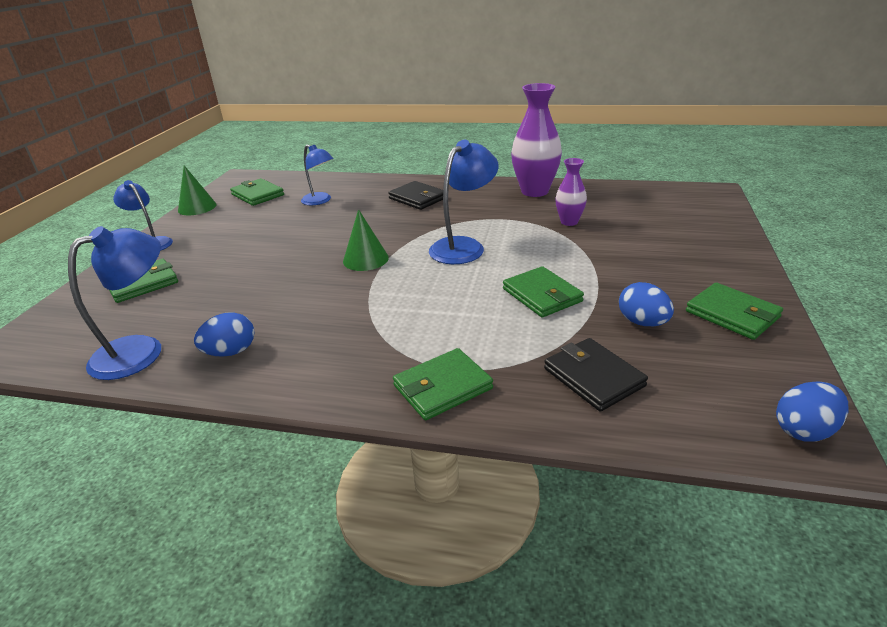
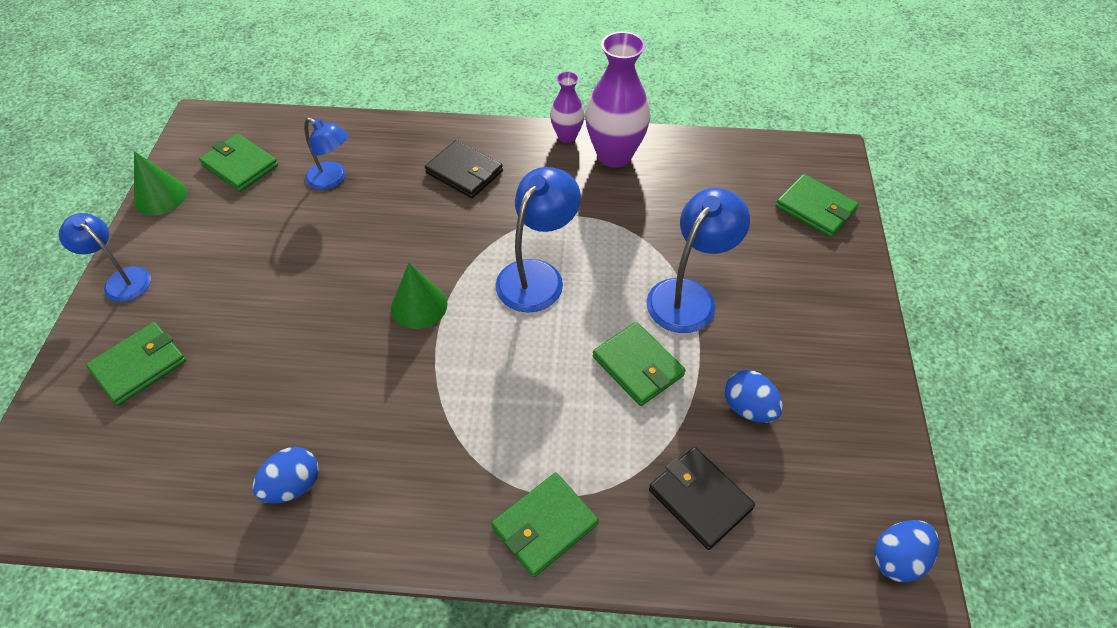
camera: 10 degrees left, 20 degrees up
blue lamp [68,226,161,380] -> blue lamp moved to [646,188,750,333]
purple vase [555,158,587,226] -> purple vase moved to [550,71,585,143]
green wallet [686,283,783,340] -> green wallet moved to [776,174,859,238]

